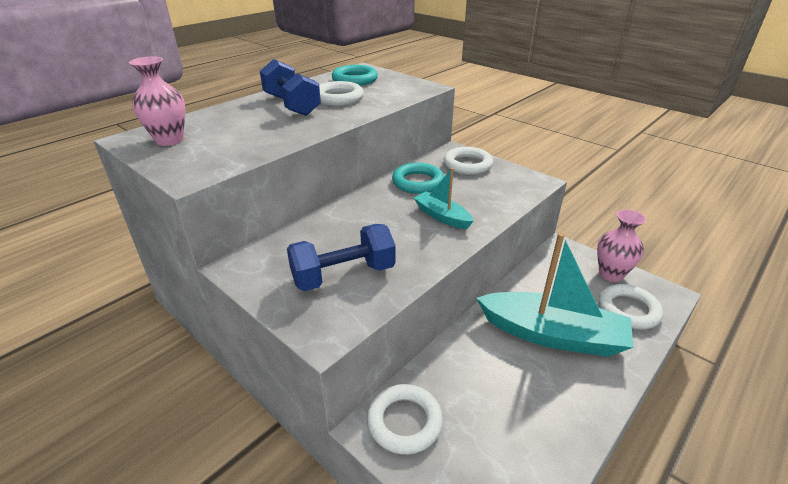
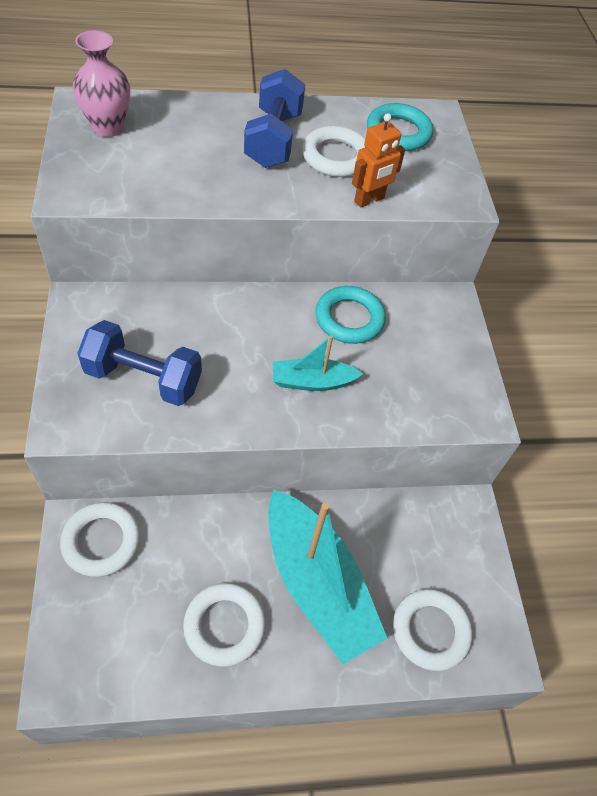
camera: 35 degrees right, 20 degrees up
turquoise boat [414,168,474,229] -> turquoise boat turned 90 degrees counterclockwise [273,335,363,391]
white ring [444,147,493,175] -> white ring moved to [183,583,266,666]
pink vase [597,209,646,282] -> none
none -> orange robot [352,113,405,208]

